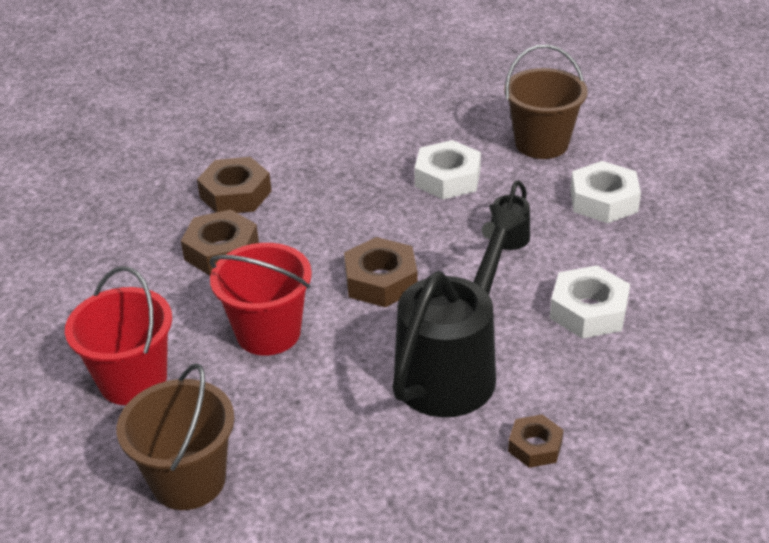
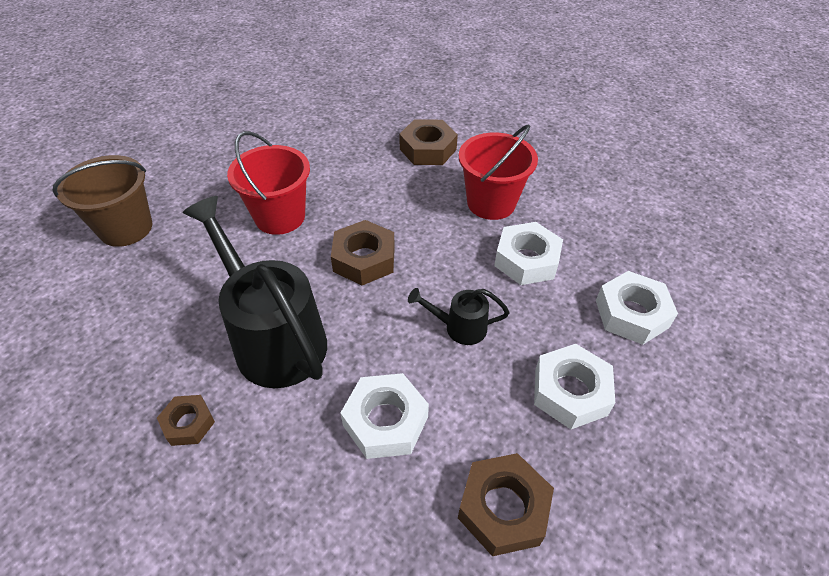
camera: 65 degrees right, 10 degrees up
red bucket [65,266,172,405] -> red bucket moved to [459,125,538,220]
brown nut [181,209,259,276] -> brown nut moved to [458,453,554,556]
black watering can [392,204,527,417] -> black watering can turned 135 degrees counterclockwise [183,196,327,388]
brown bucket [504,45,588,159] -> white nut [596,271,678,345]

